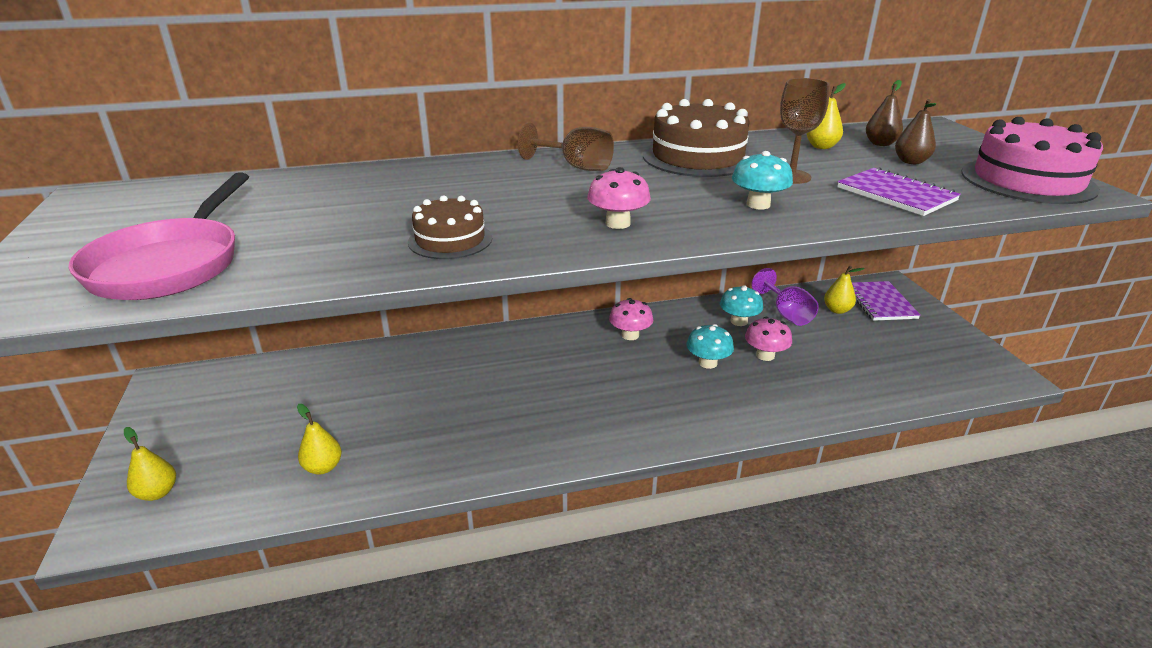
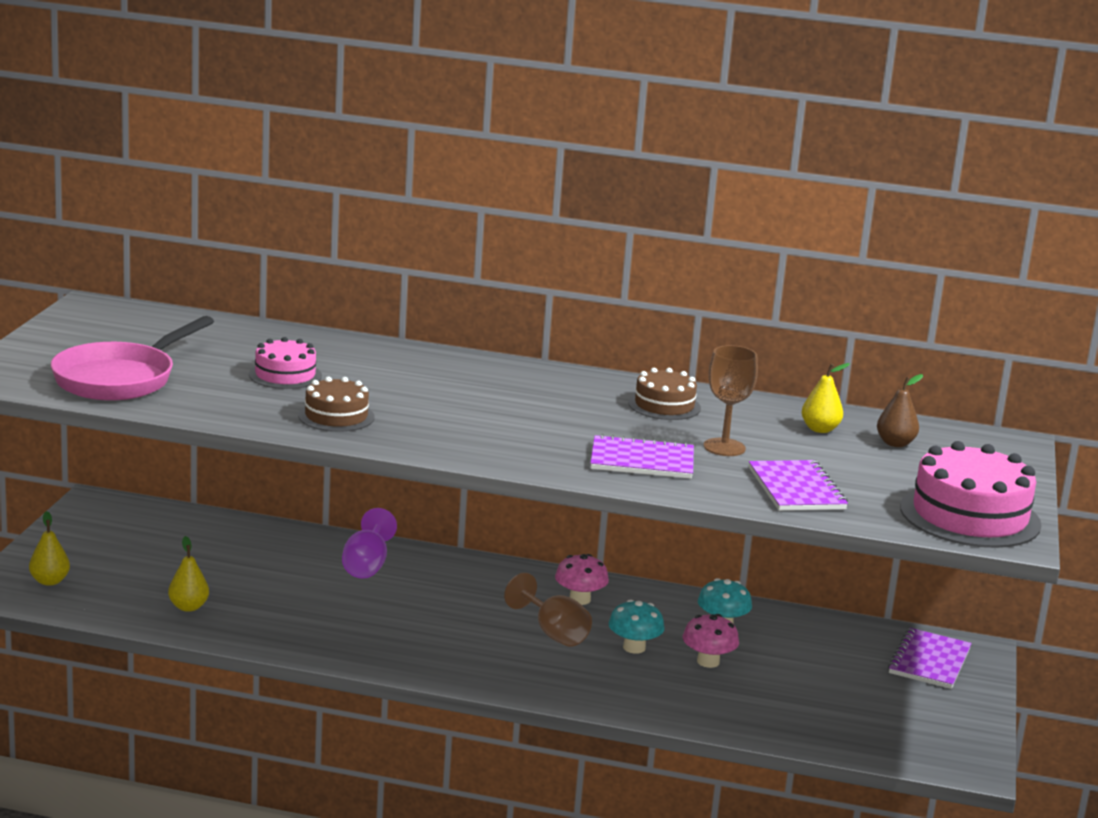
camera: 25 degrees right, 10 degrees down
brown goblet [518,123,614,171] -> brown goblet moved to [504,573,592,647]
pink mushroom [587,167,651,229] -> none
brown cake [643,99,753,177] -> brown cake [628,368,701,420], size x0.58
turquoise mushroom [732,151,793,210] -> purple notebook [590,434,694,479]
purple goblet [751,268,819,326] -> purple goblet moved to [342,508,397,579]
yellow pear [824,266,865,314] -> none
brown pear [895,99,936,164] -> none
none -> pink cake [249,337,322,389]

